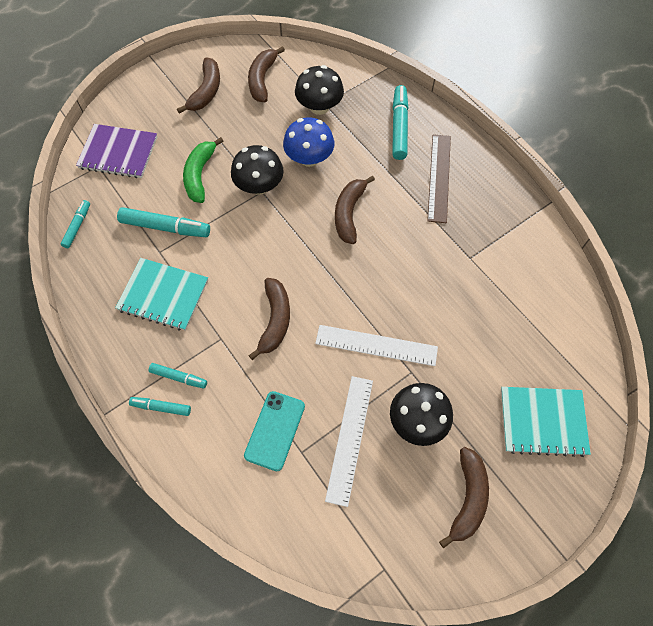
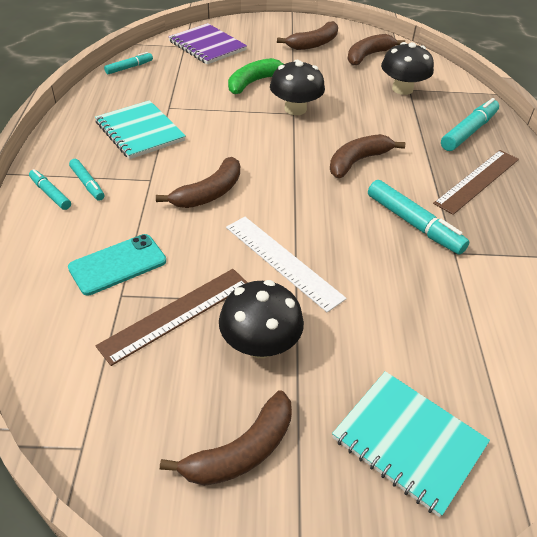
camera: 35 degrees right, 20 degrees down
turquoise marker [117,207,210,237] -> turquoise marker moved to [368,180,470,255]
blue mushroom [283,117,334,167] -> none
white ruler [325,376,373,507] -> brown ruler [96,269,248,366]

